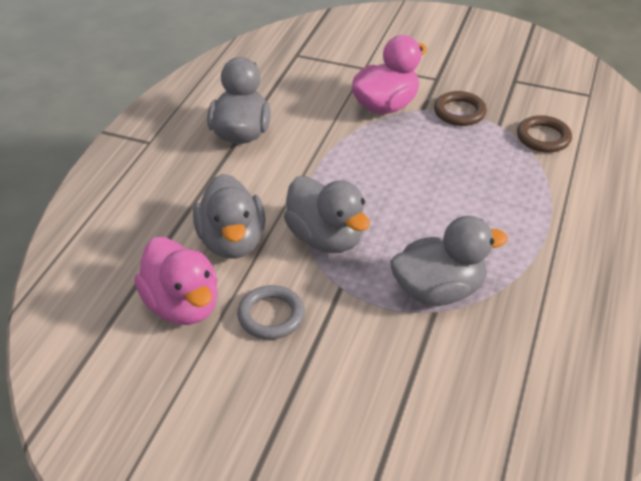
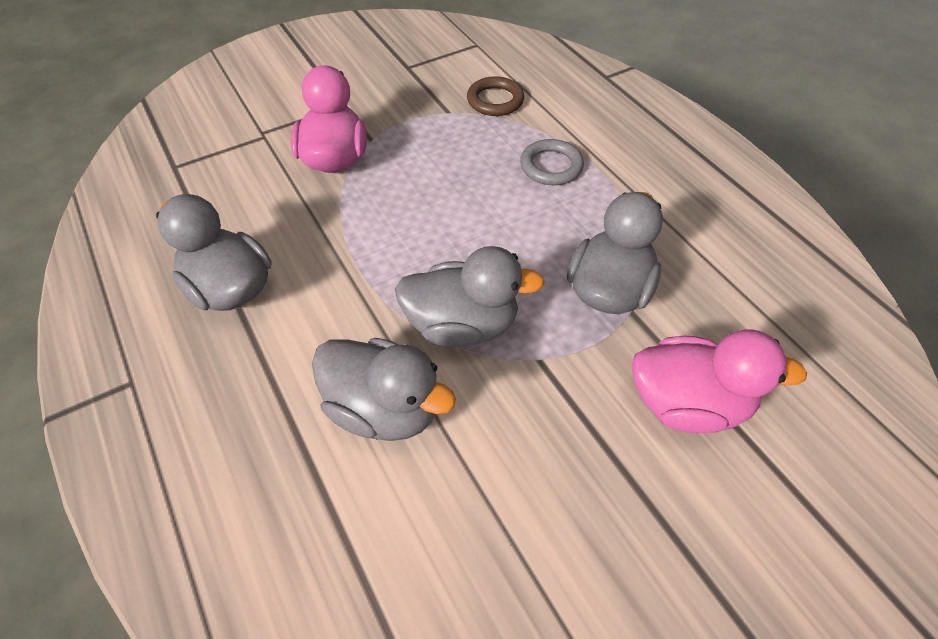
camera: 50 degrees left, 10 degrees up
pink duck [134,237,218,325] -> pink duck moved to [632,329,807,433]
grey ring [237,285,305,339] -> grey ring moved to [520,139,584,185]
brown ring [434,91,487,126] -> none

